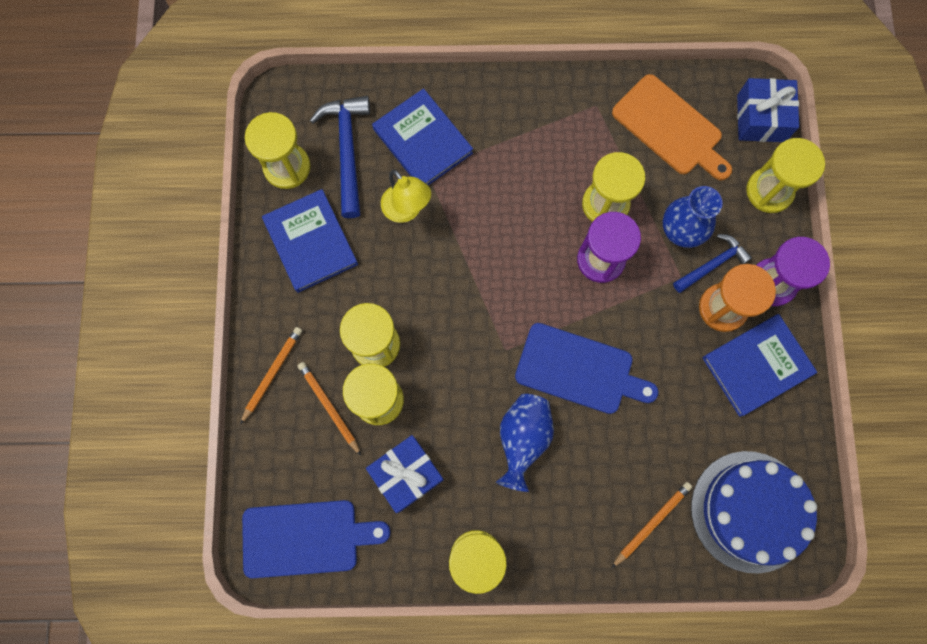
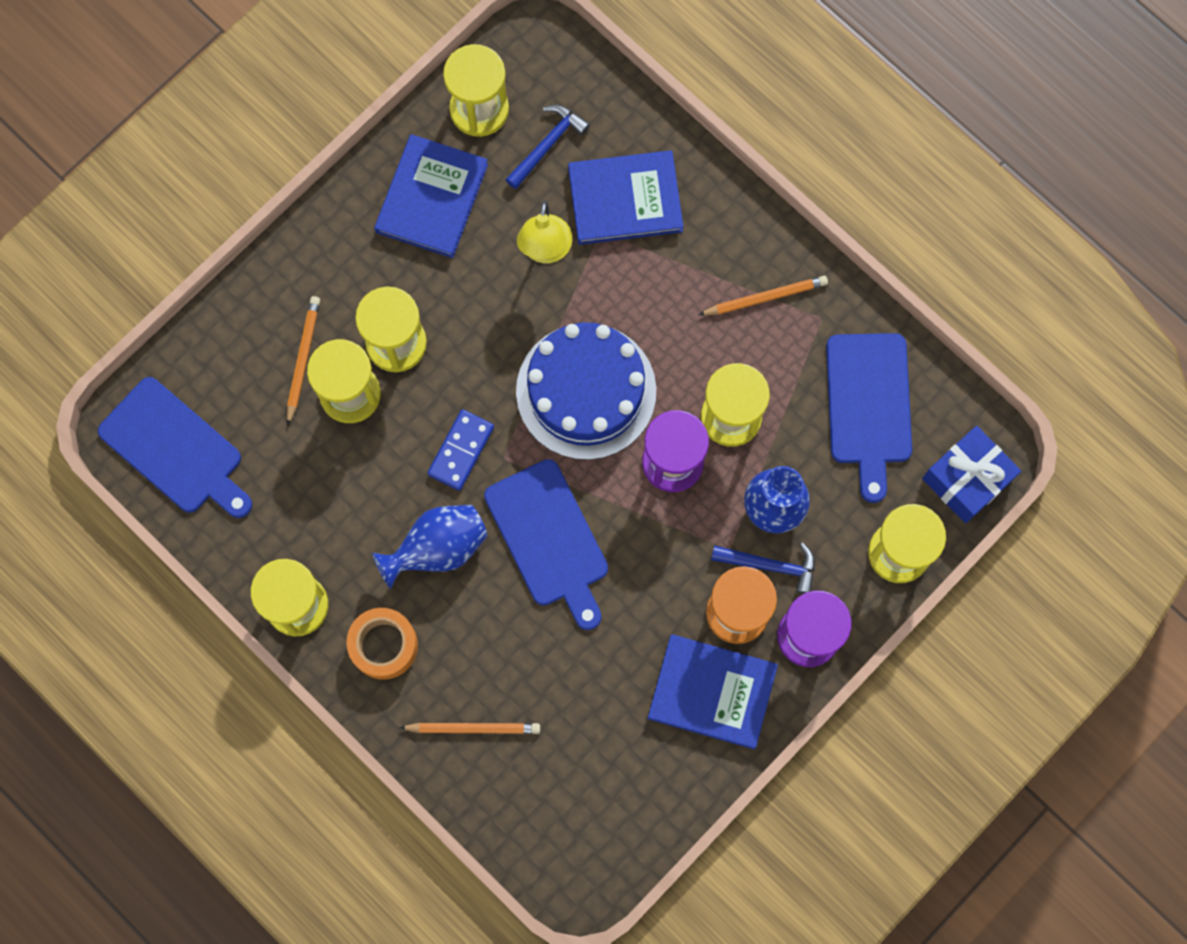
camera: 45 degrees right, 0 degrees up
orange pencil [240,327,302,425] -> orange pencil moved to [698,276,828,315]
blue hammer [310,96,370,218] -> blue hammer [505,105,590,189], size x0.63
blue gift [366,435,444,513] -> none
blue book [372,88,473,185] -> blue book turned 75 degrees clockwise [568,150,683,245]
orange cutting board [612,74,732,181] -> blue cutting board [826,333,912,503]
blue cake [691,451,817,574] -> blue cake moved to [516,322,656,460]
none -> orange tape [346,608,418,680]
none -> blue domino [428,409,494,491]

